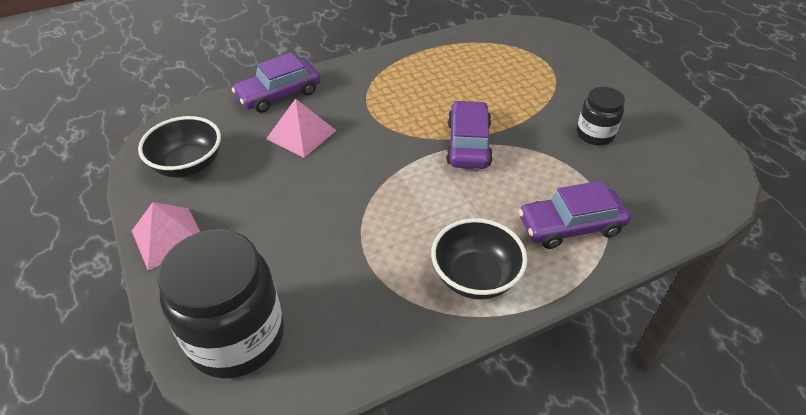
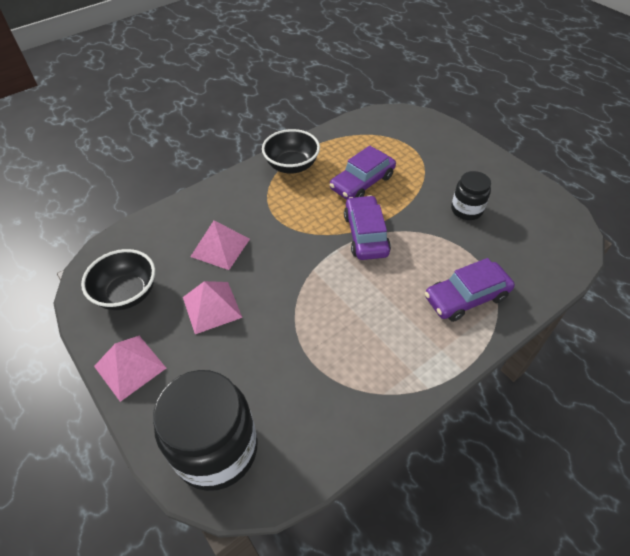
camera: 10 degrees left, 5 degrees up
purple car [232,53,321,113] -> purple car moved to [330,146,396,200]
black bowl [431,218,527,299] -> black bowl moved to [262,129,320,174]
none -> pink pyramid [183,281,242,334]

